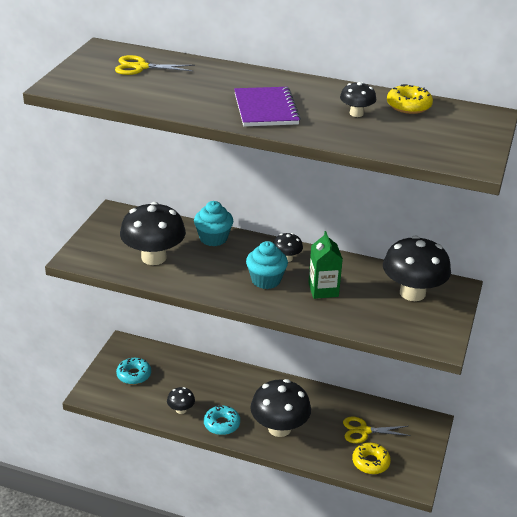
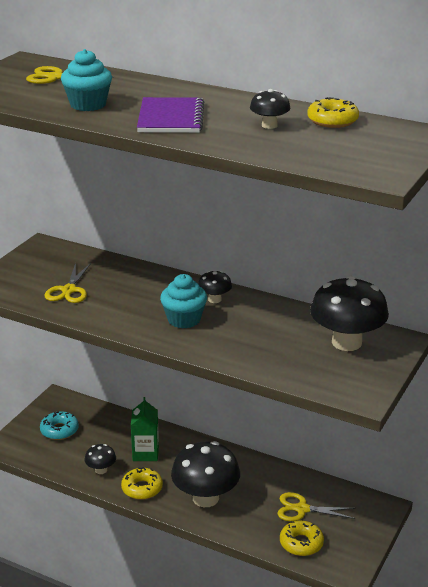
camera: 10 degrees right, 5 degrees down
black mushroom [120,202,186,265] -> yellow scissors [45,263,91,303]
turquoise cupcake [194,201,233,246] -> turquoise cupcake moved to [61,49,112,111]
turquoise donut [204,405,240,435] -> yellow donut [121,467,163,500]
green carton [308,231,343,299] -> green carton moved to [131,397,159,461]

